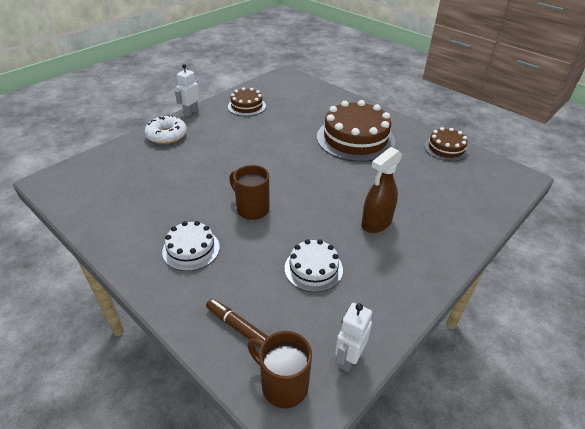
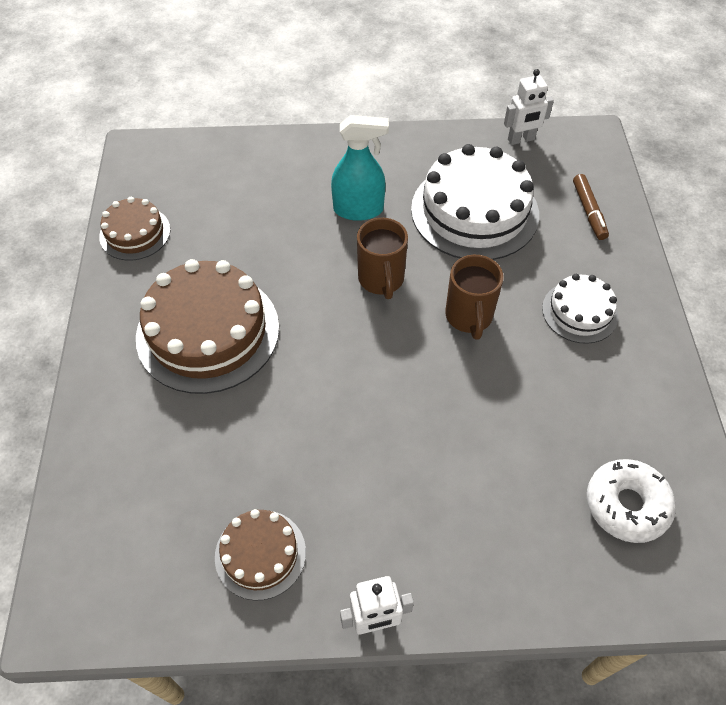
camera: 135 degrees left, 15 degrees up
white donut [144,115,187,144] -> white donut moved to [587,459,676,543]
brown mug [248,331,312,408] -> brown mug moved to [357,218,408,299]
white cake [285,239,343,292] -> white cake [411,144,539,260], size x1.86
brown spray bottle [361,147,402,233] -> turquoise spray bottle [331,115,389,221]

